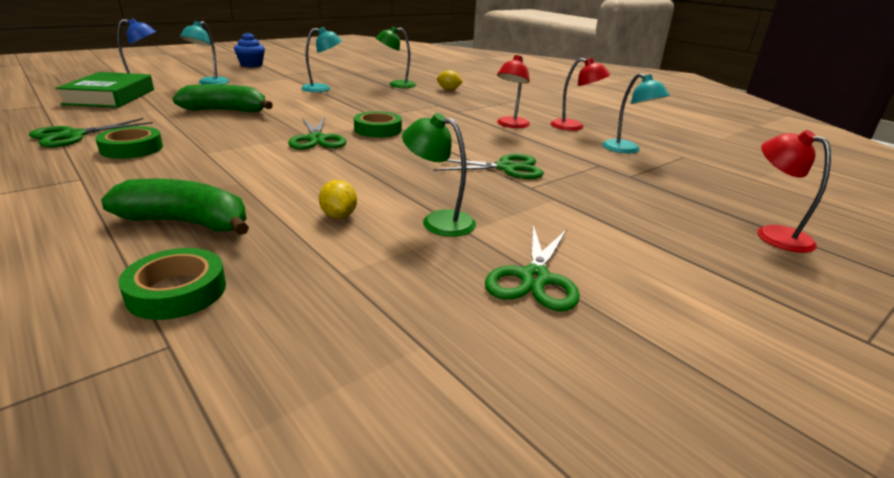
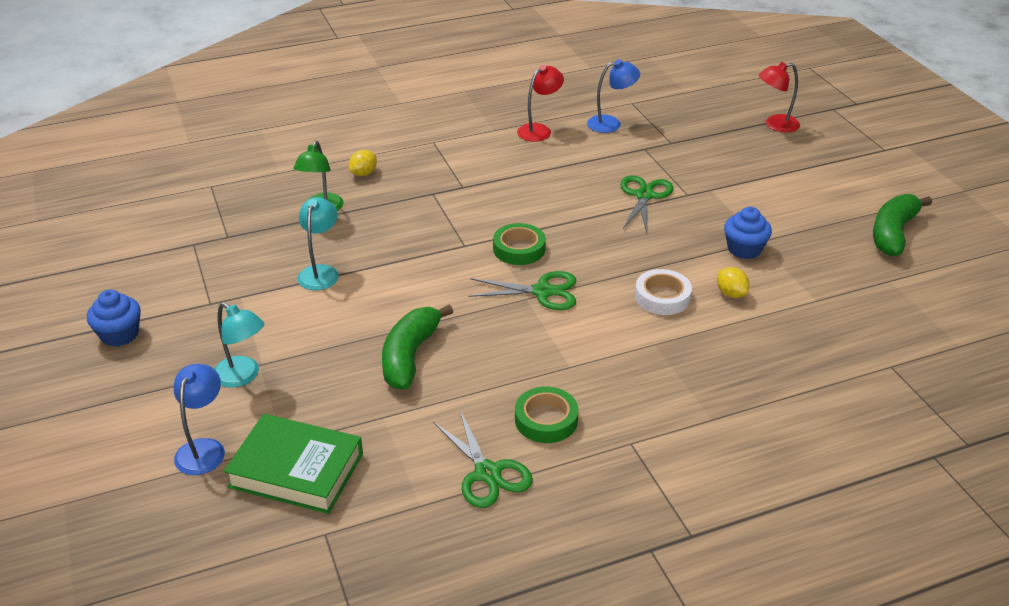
camera: 70 degrees left, 10 degrees up
green banana [101,179,249,235] -> green banana moved to [873,194,932,256]
green tape [119,248,226,320] -> none
yellow lemon [319,180,357,218] -> yellow lemon turned 60 degrees clockwise [717,267,749,298]
green lamp [402,113,476,237] -> blue cupcake [724,207,772,259]
green scissors [485,225,580,311] -> none
red lamp [497,55,530,128] -> none
turquoise lamp [602,73,670,153] -> blue lamp [587,59,640,133]
none -> white tape [635,269,692,315]

